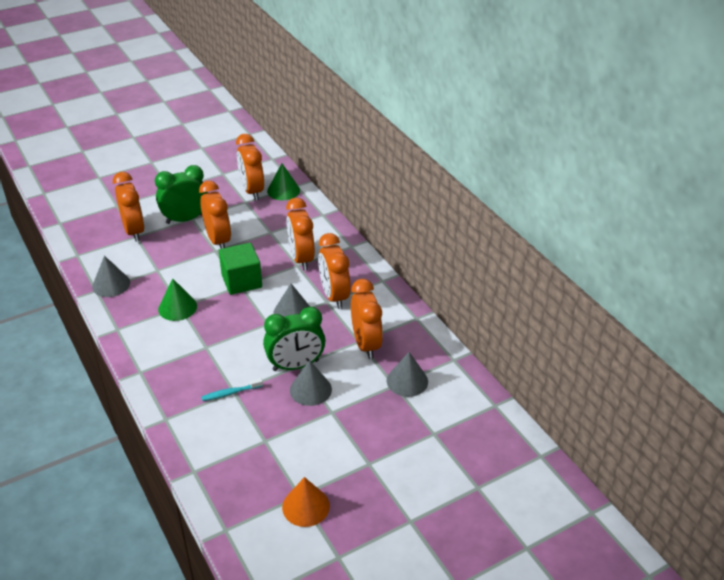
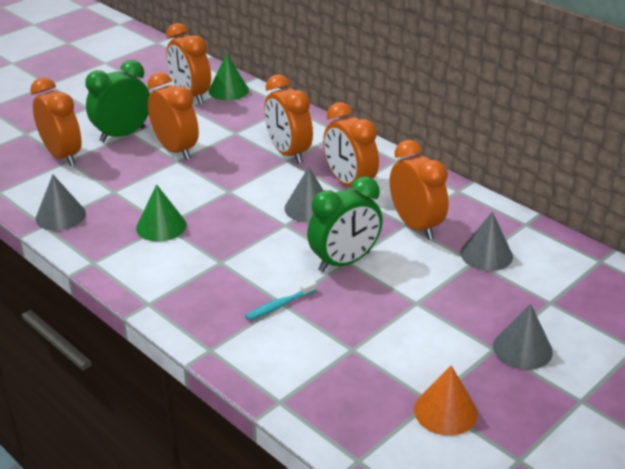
camera: 15 degrees left, 5 degrees down
green cube [219,243,262,295] -> none
grey cone [290,360,332,406] -> grey cone moved to [493,304,553,370]

